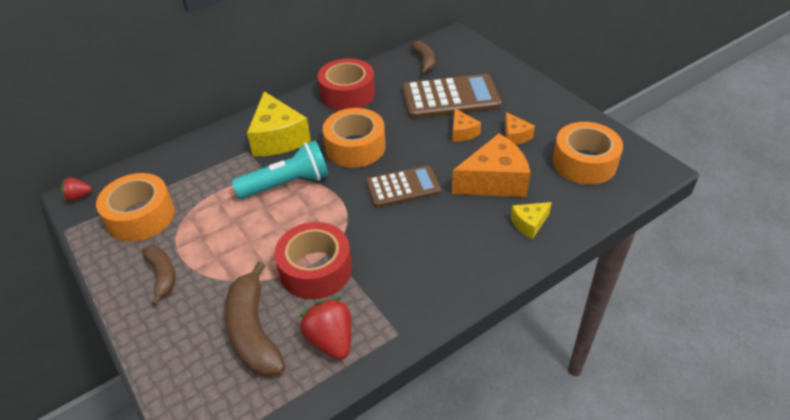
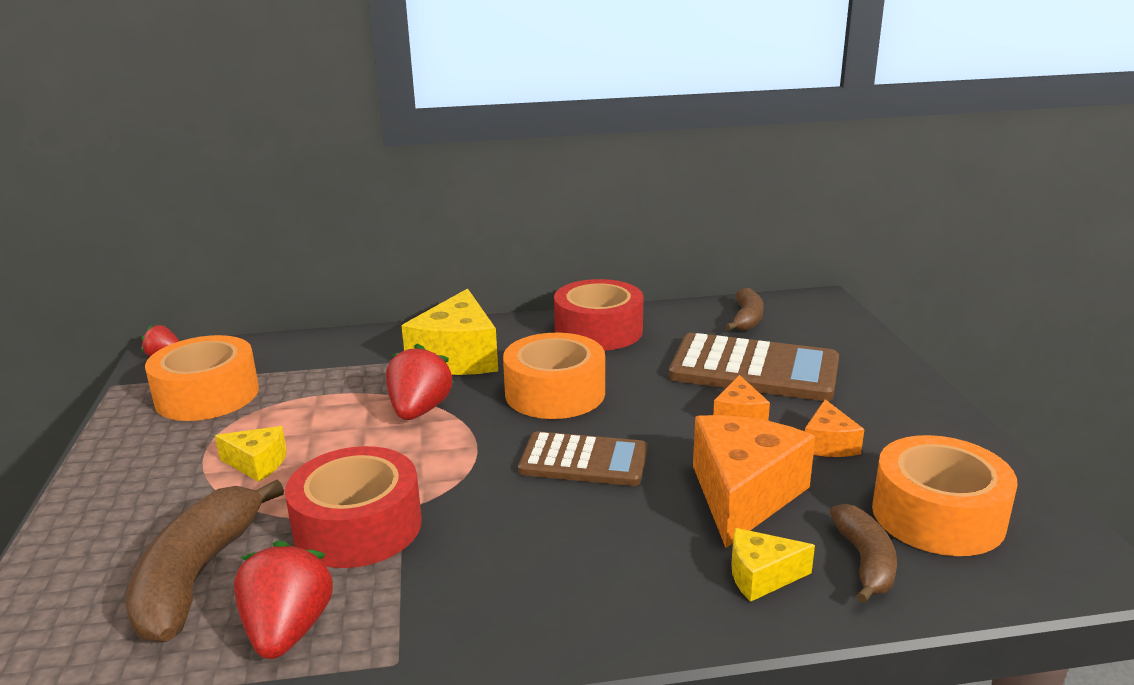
camera: 25 degrees right, 20 degrees down
brown banana [142,246,175,306] -> brown banana moved to [830,504,897,603]
turquoise flashlight [232,141,329,199] -> red strawberry [386,343,454,420]
orange cheese [452,134,530,197] -> orange cheese turned 75 degrees counterclockwise [693,415,815,548]
none -> yellow cheese [215,426,287,482]

